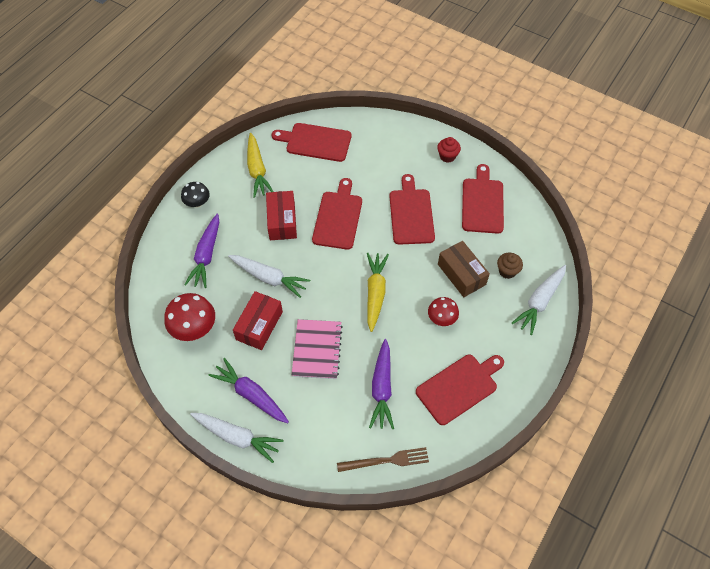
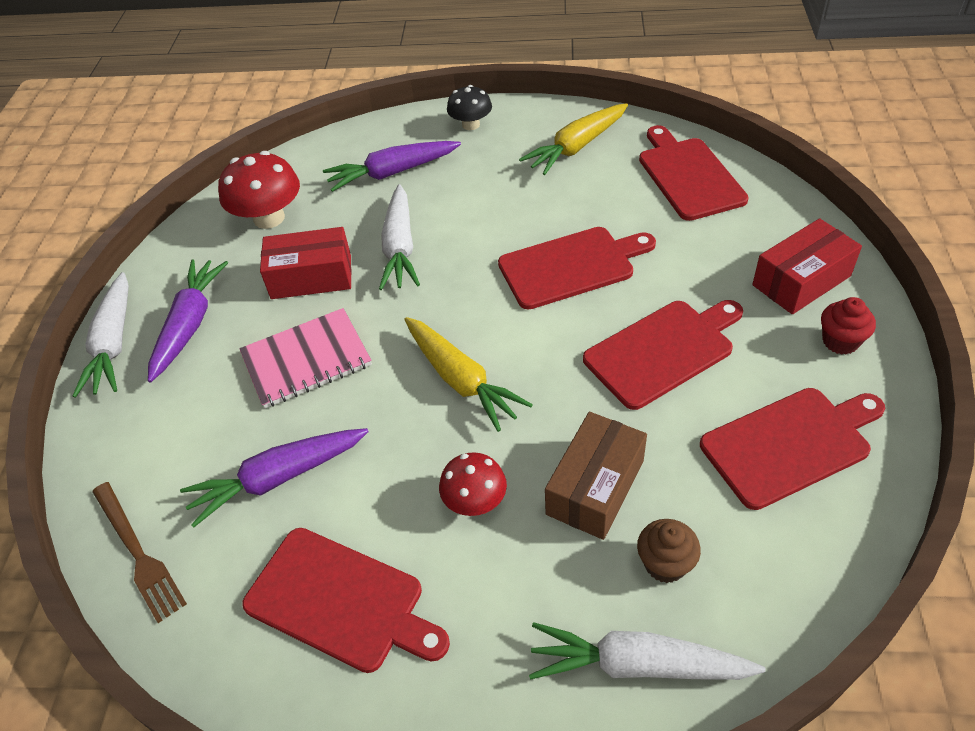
camera: 65 degrees right, 10 degrees down
red box [266,191,297,240] -> red box moved to [752,218,862,314]
yellow carrot [367,253,389,332] -> yellow carrot turned 75 degrees clockwise [405,317,533,432]

